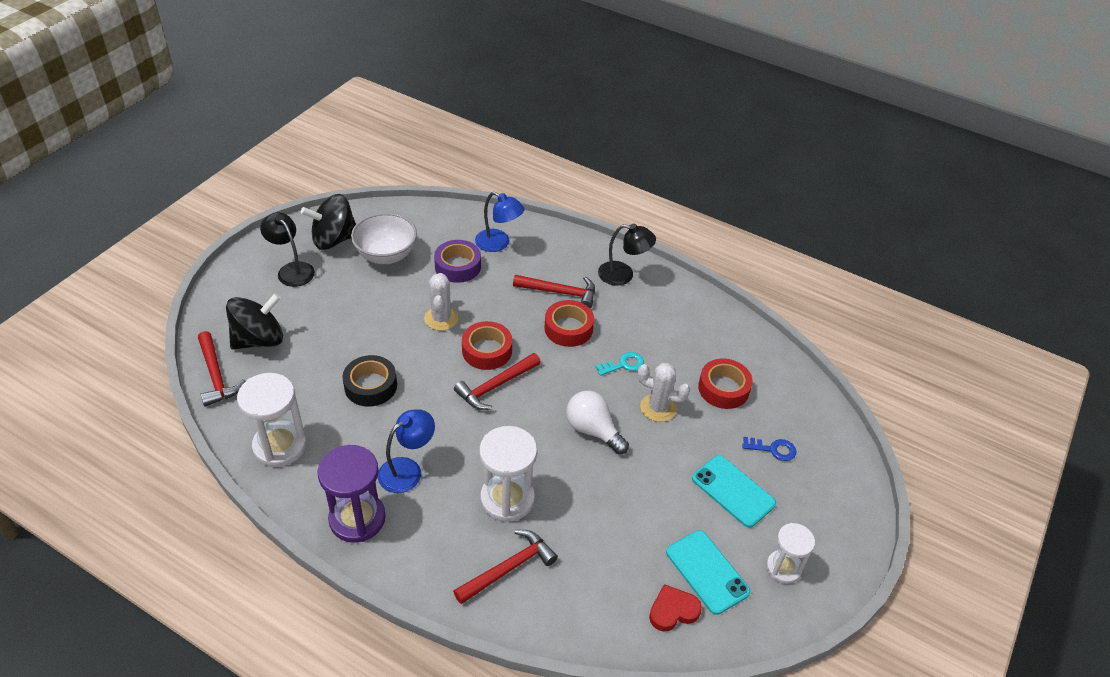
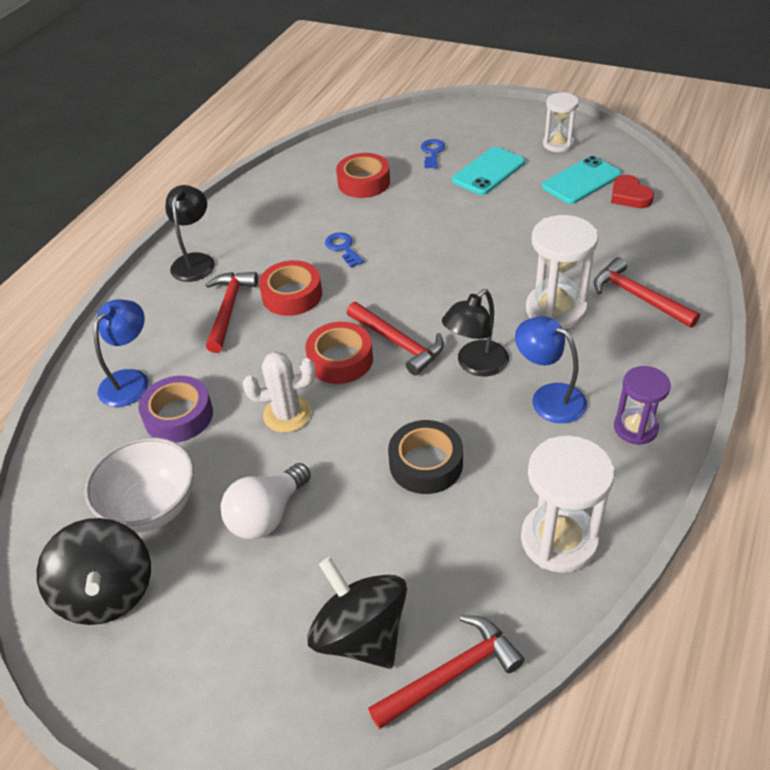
camera: 90 degrees left, 0 degrees up
black lamp [260,212,315,287] -> black lamp moved to [442,289,509,376]
purple hourglass [317,445,386,543] -> purple hourglass [614,366,671,445], size x0.63
white light bulb [566,391,629,454] -> white light bulb moved to [221,463,311,539]
turquoise key [595,352,644,376] -> blue key [325,232,364,268]
white cactus [637,363,690,422] -> none

